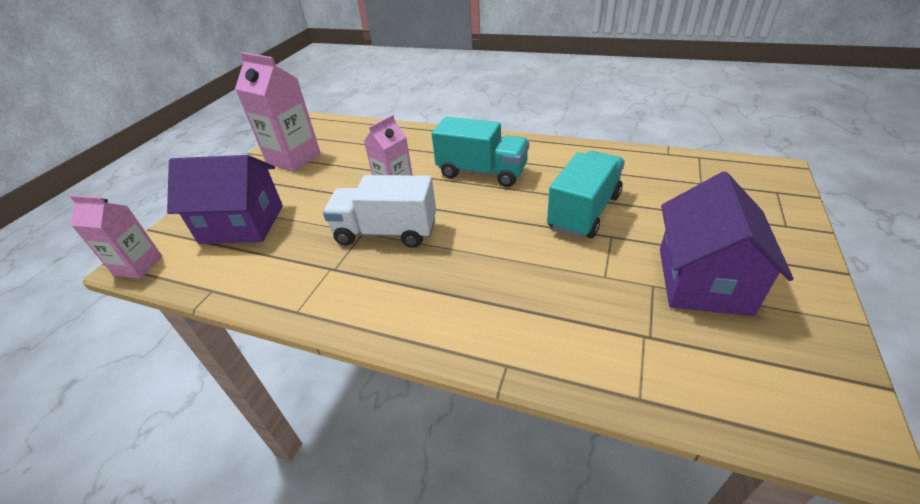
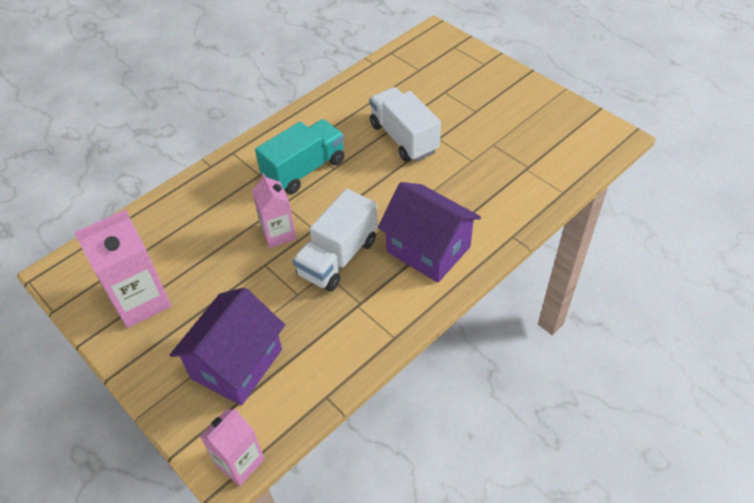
camera: 65 degrees left, 10 degrees up
turquoise truck [547,151,625,238] -> white truck [369,87,441,162]
purple house [660,172,794,316] -> purple house moved to [378,182,481,283]

